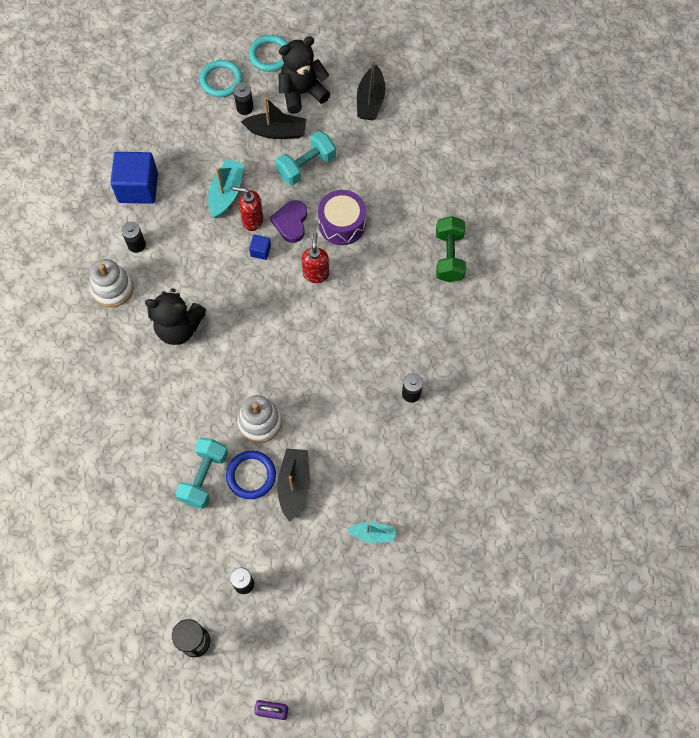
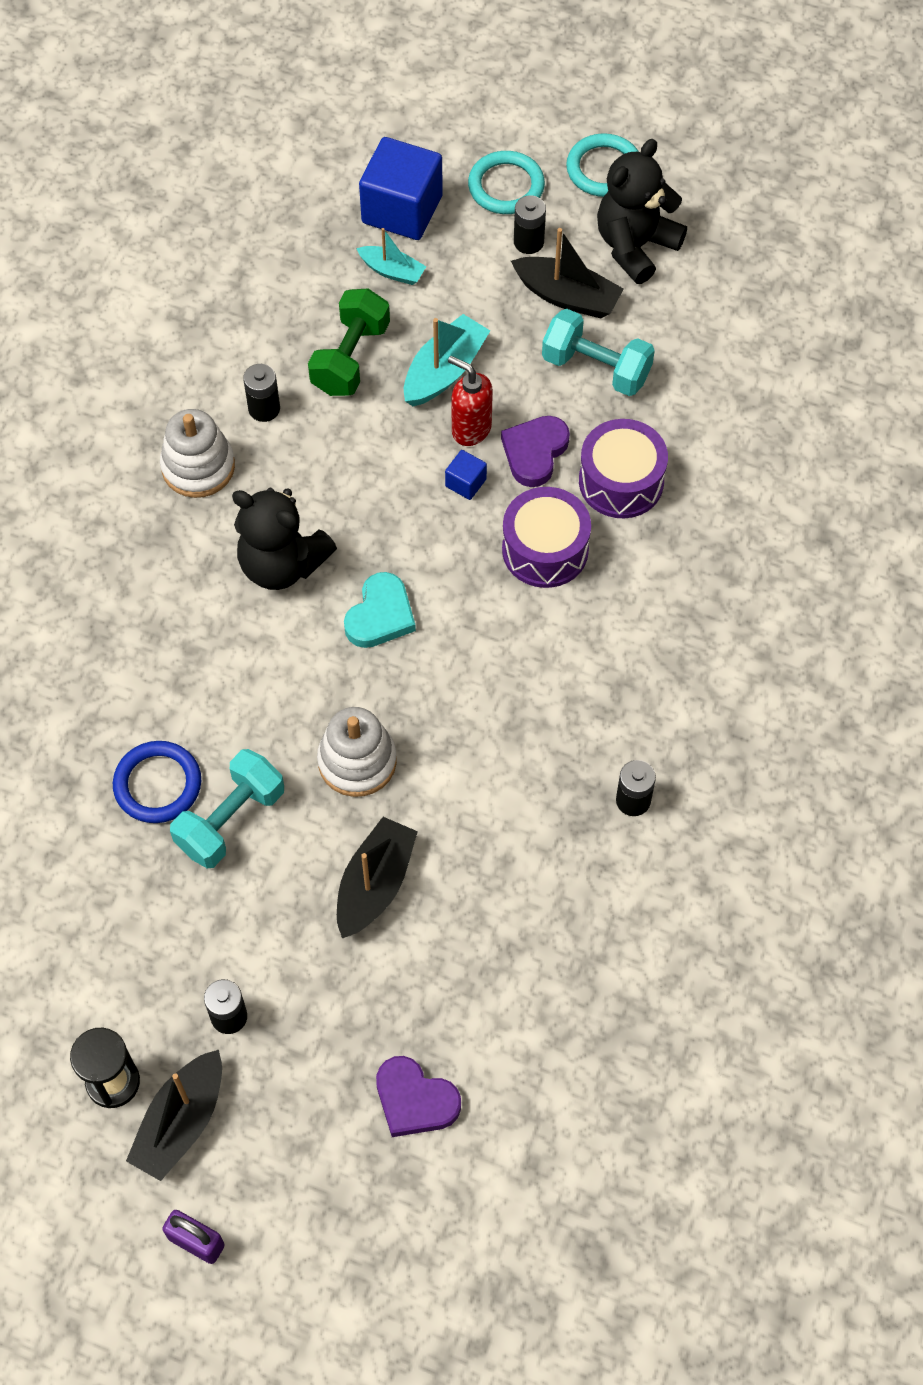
camera: 20 degrees right, 5 degrees down
blue cube [110,152,158,204] -> blue cube moved to [359,137,443,240]
blue ring [226,451,276,499] -> blue ring moved to [113,741,201,823]
turquoise dumbbell [275,131,336,185] -> turquoise dumbbell turned 45 degrees clockwise [542,309,655,396]
black teddy bear [278,36,330,114] -> black teddy bear turned 45 degrees counterclockwise [597,139,687,284]
red soap dispenser [301,233,329,283] -> purple drum [502,487,591,588]
turquoise boat [347,522,395,543] -> turquoise boat moved to [356,228,427,285]
black boat [357,59,385,120] -> black boat moved to [126,1050,222,1181]
green dumbbell [436,216,466,282] -> green dumbbell moved to [308,288,390,396]
none -> turquoise heart [344,572,416,648]
none -> purple heart [376,1056,461,1137]

